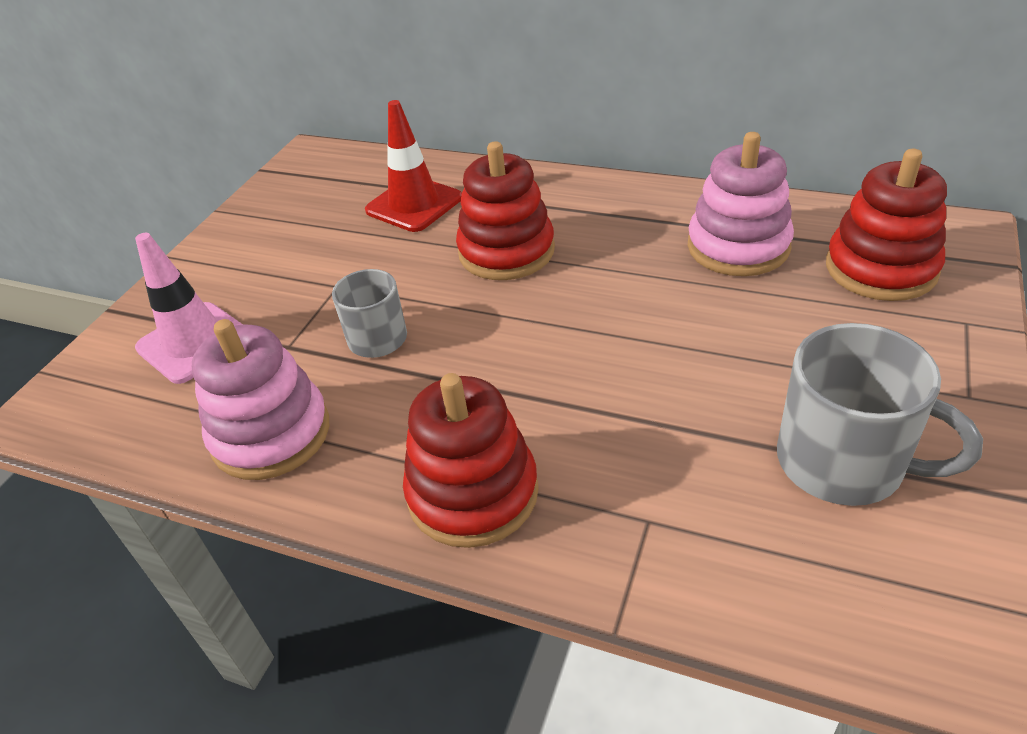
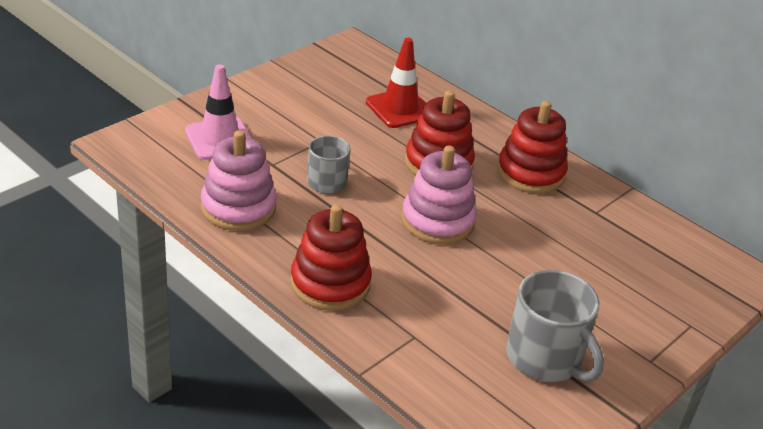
camera: 15 degrees right, 5 degrees down
pink stacking toy [688,132,794,276] -> pink stacking toy moved to [401,146,477,245]
red stacking toy [826,149,947,301] -> red stacking toy moved to [497,101,568,194]

